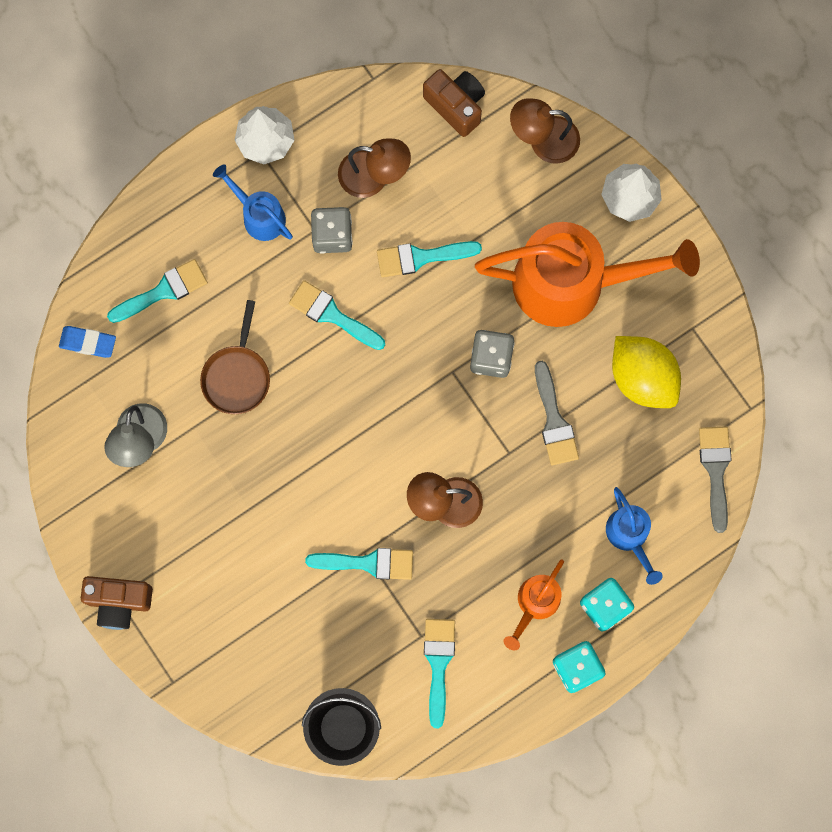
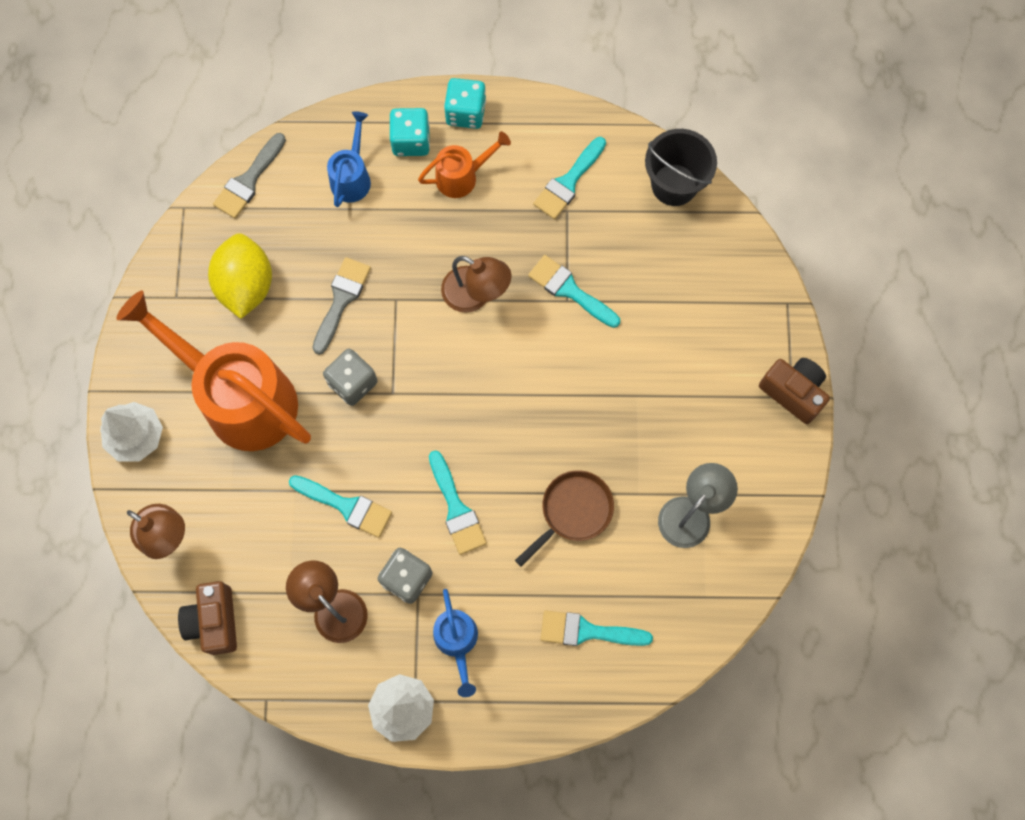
camera: 145 degrees left, 5 degrees down
blue eraser [59,326,116,358] -> none

